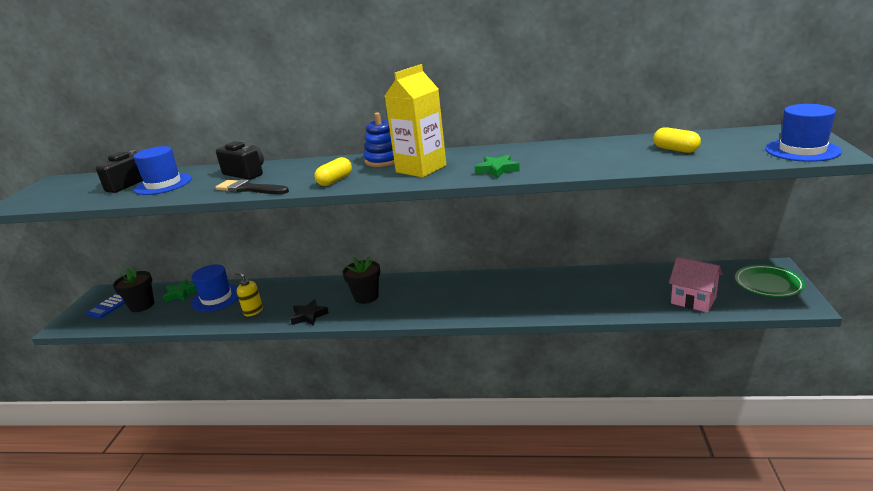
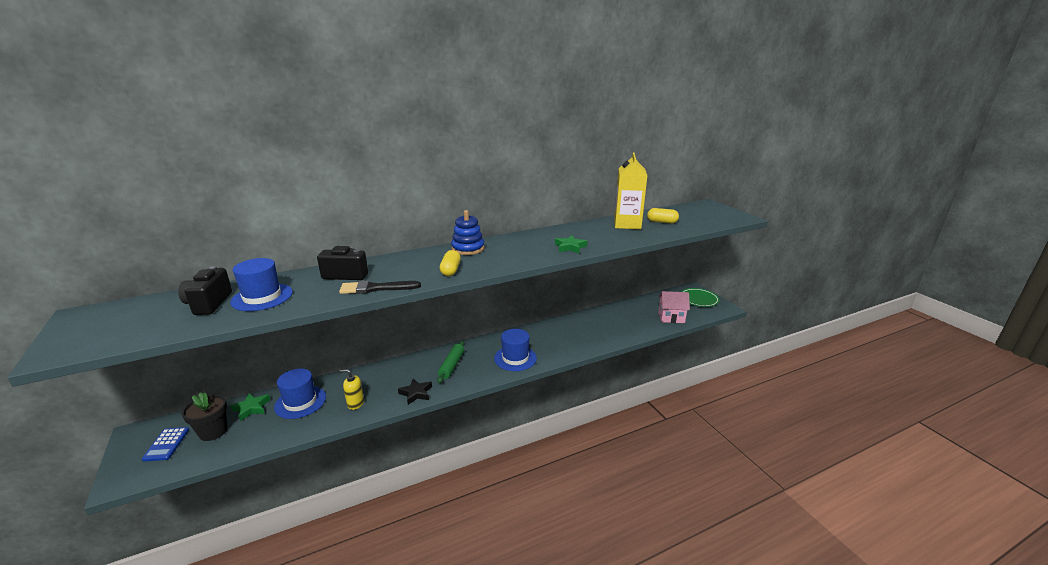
camera: 35 degrees left, 0 degrees up
black flower pot [343,257,380,304] -> green rolling pin [437,341,464,383]
yellow carton [385,64,446,178] -> yellow carton moved to [614,153,647,229]
blue hat [765,104,842,162] -> blue hat moved to [494,329,537,371]

